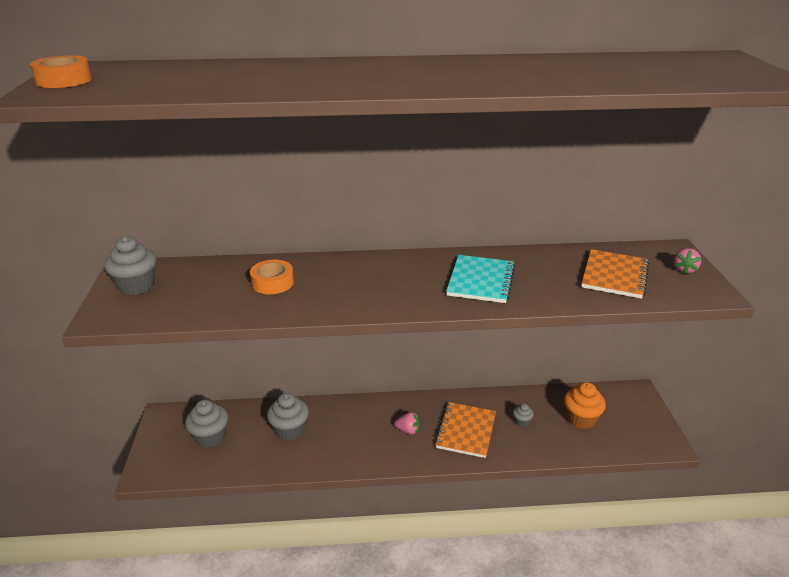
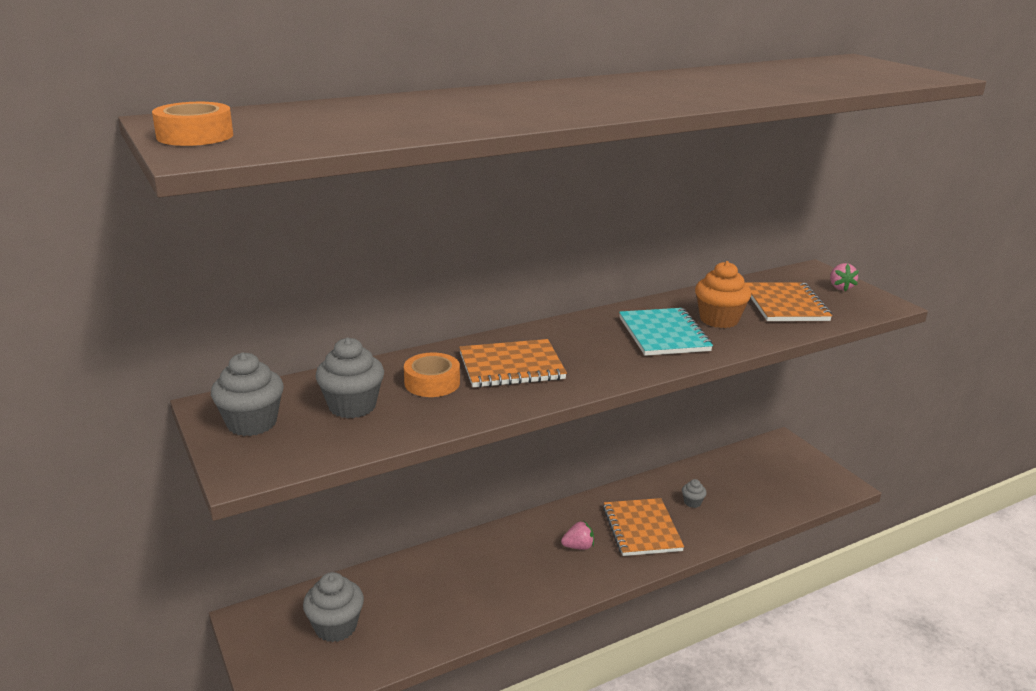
camera: 25 degrees left, 5 degrees down
grey cupcake [267,393,309,441] -> grey cupcake moved to [315,337,384,418]
orange cupcake [564,382,606,429] -> orange cupcake moved to [695,261,751,328]
none -> orange notebook [459,339,567,388]

